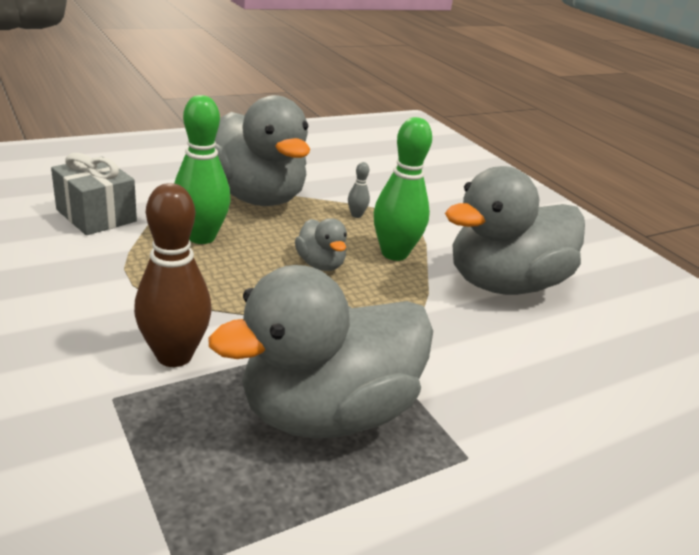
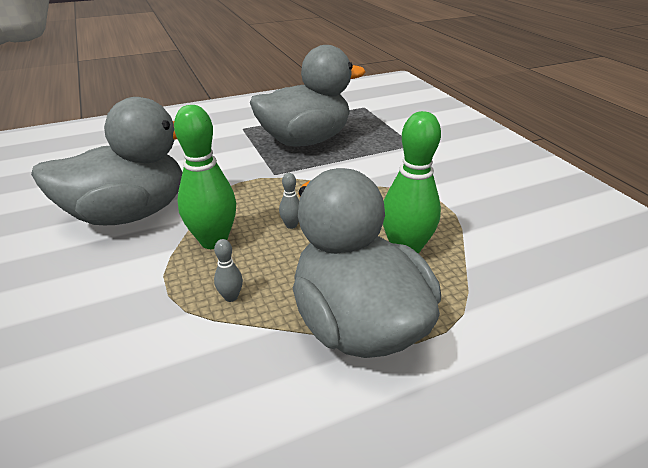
camera: 170 degrees left, 5 degrees up
grey gift [51,153,137,235] -> none
brown bowling pin [134,183,212,367] -> none
grey duck [295,218,347,271] -> grey bowling pin [279,173,299,229]

